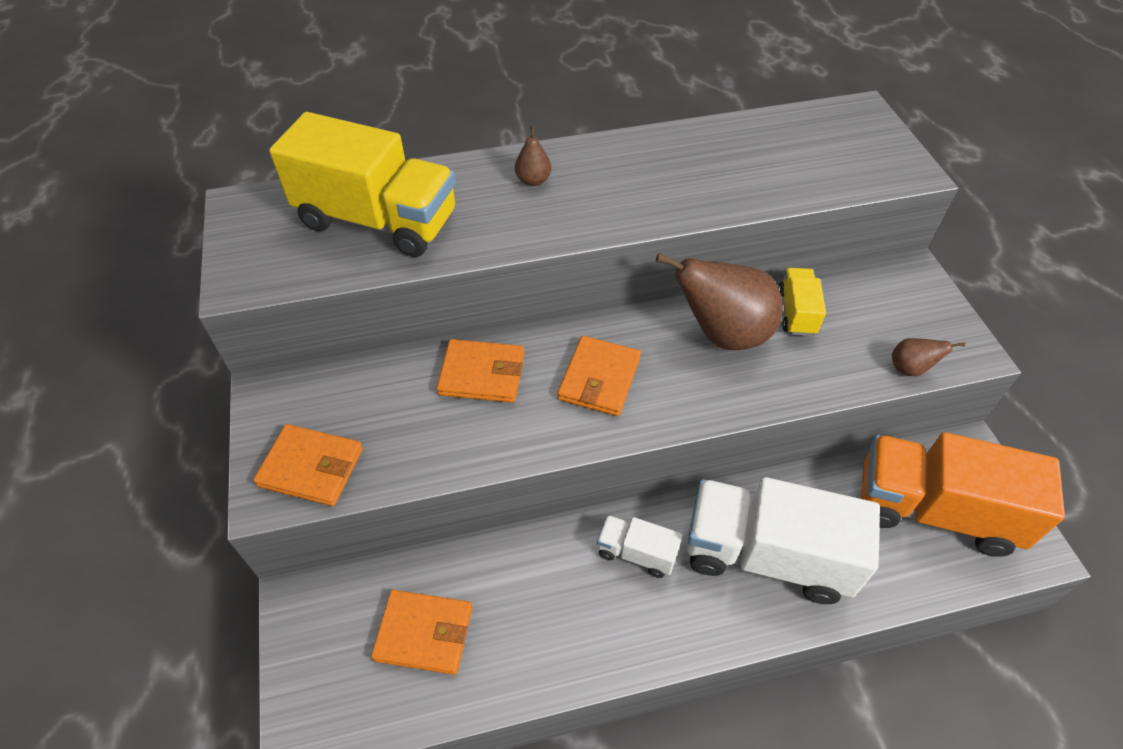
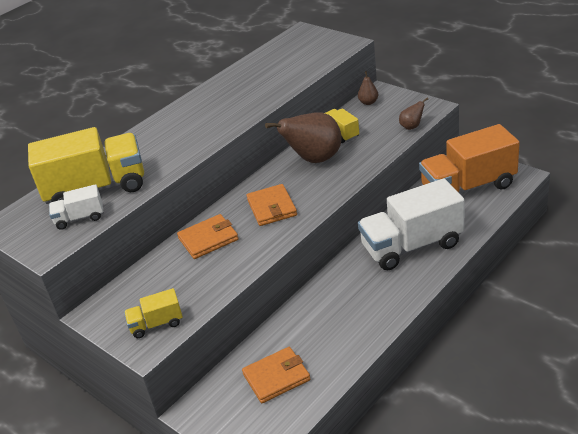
camera: 30 degrees left, 15 degrees down
orange wallet [253,424,363,506] -> yellow truck [124,288,183,338]
brown pear [515,126,551,186] -> brown pear moved to [358,71,378,105]
white truck [597,515,683,578] -> white truck moved to [49,184,104,230]

